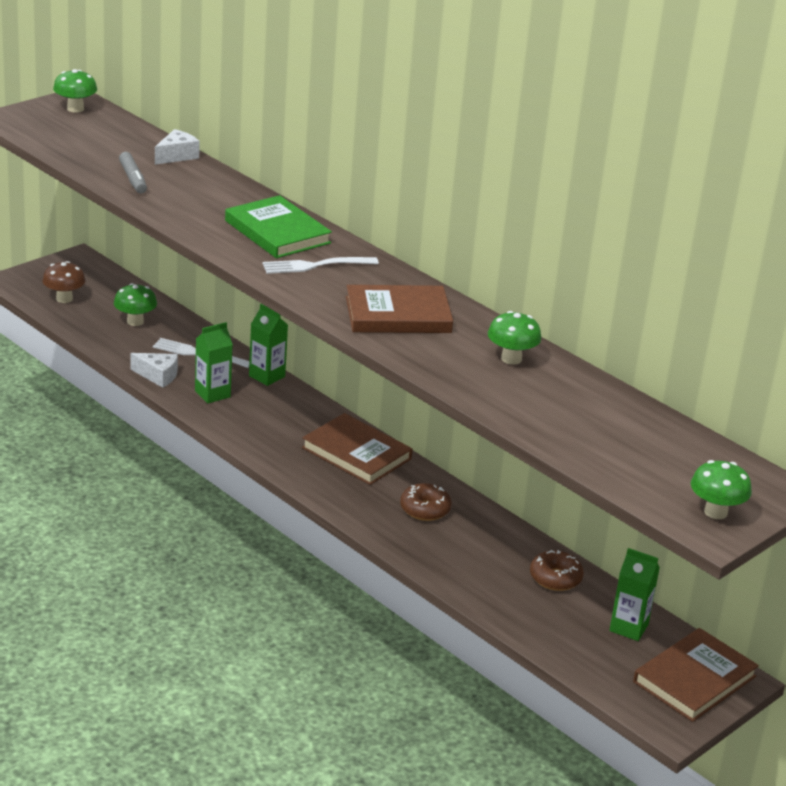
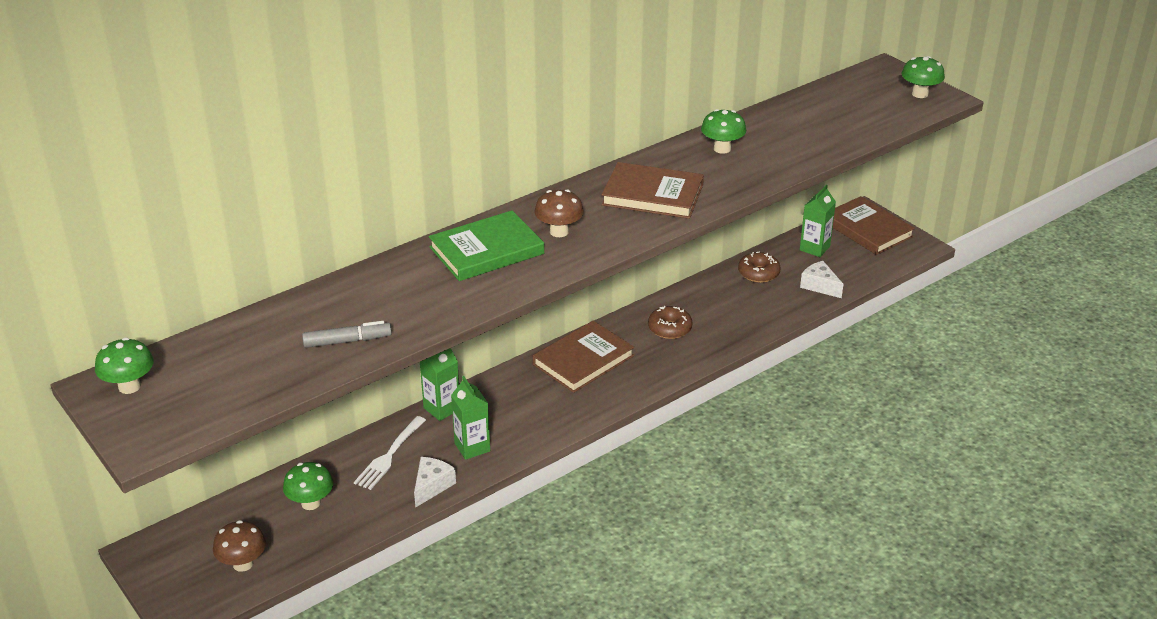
camera: 80 degrees left, 5 degrees up
white cheese [155,129,200,165] -> white cheese moved to [800,261,843,298]
white fork [263,257,379,274] -> brown mushroom [534,189,584,237]
brown book [346,285,453,333] -> brown book turned 75 degrees counterclockwise [601,162,704,219]

